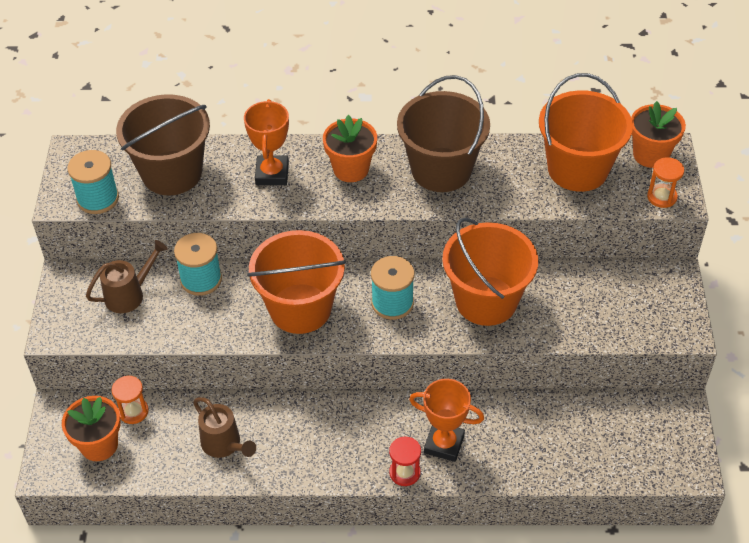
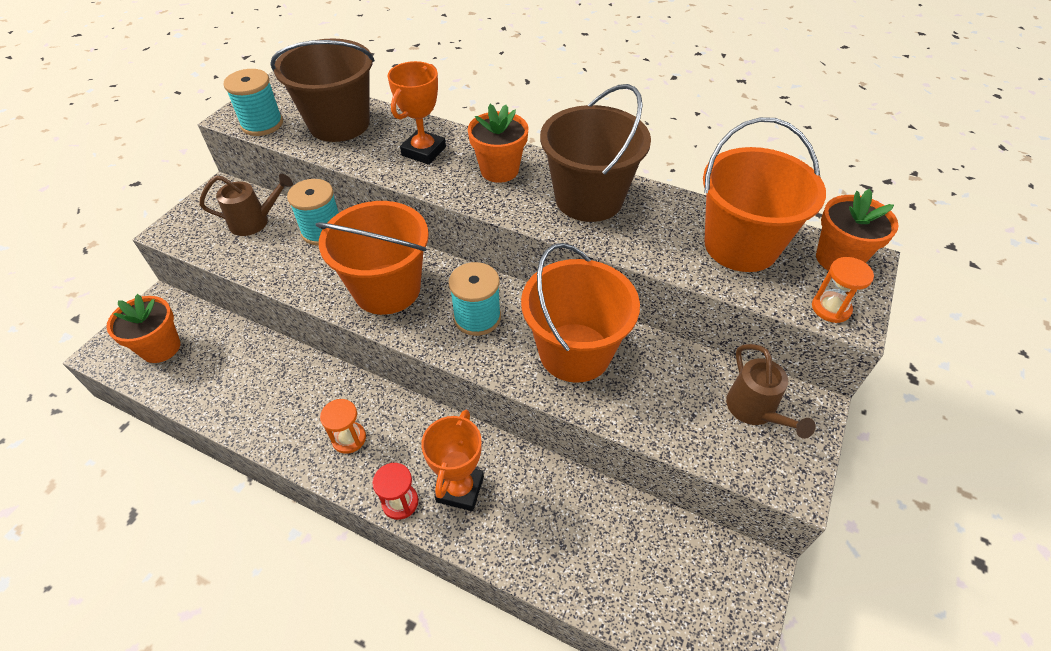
camera: 25 degrees right, 0 degrees up
orange hourglass [111,376,149,424] -> orange hourglass moved to [320,399,366,454]
brown watering can [193,397,256,458] -> brown watering can moved to [726,344,816,439]
orange trophy [409,379,484,462] -> orange trophy turned 60 degrees clockwise [421,410,484,511]

